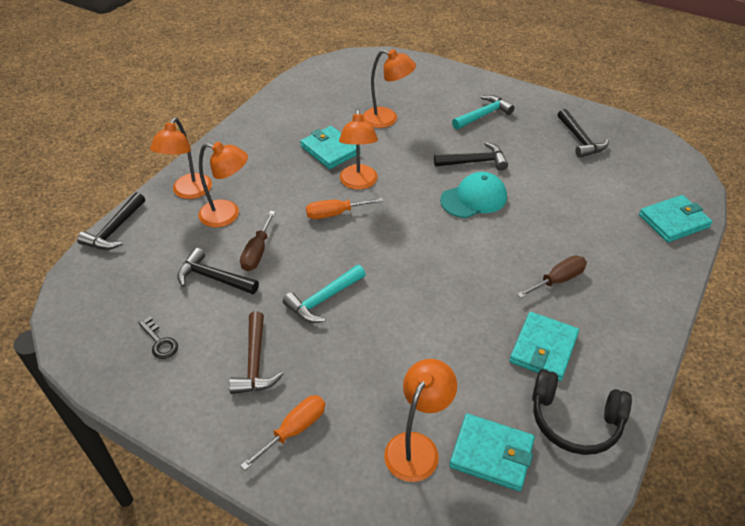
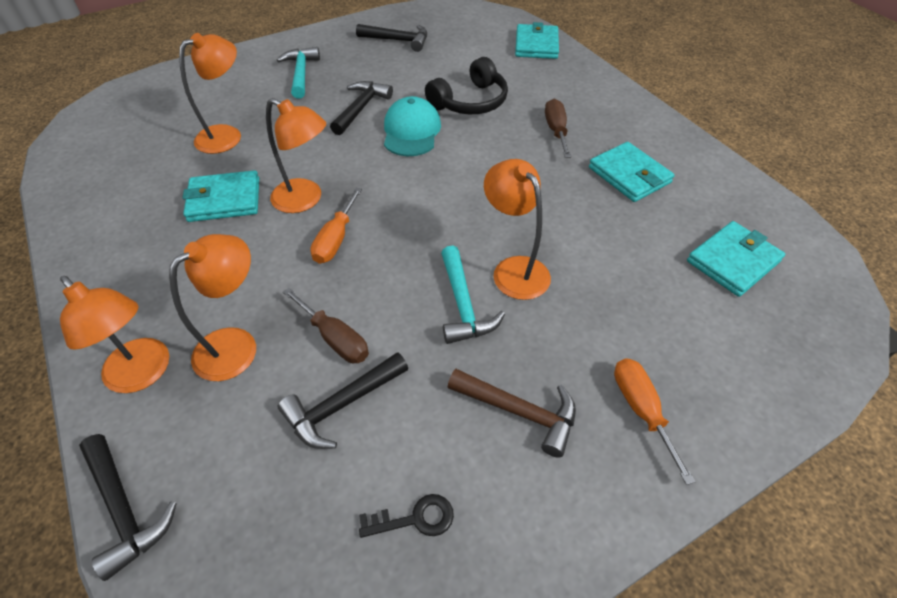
camera: 60 degrees left, 5 degrees up
orange lamp [384,359,457,482] -> orange lamp moved to [484,159,551,300]
black headphones [532,369,632,455] -> black headphones moved to [425,57,508,114]

